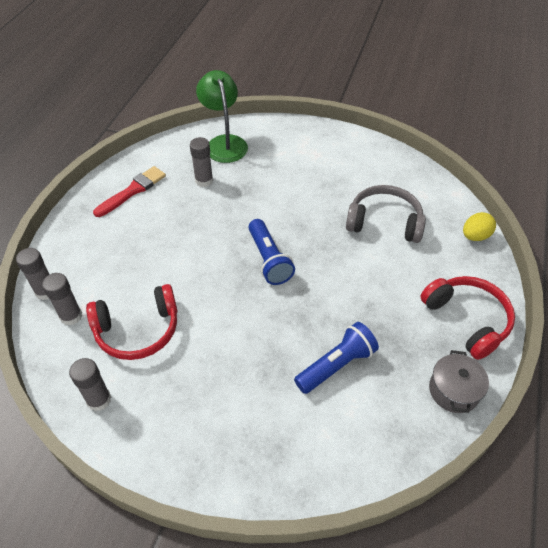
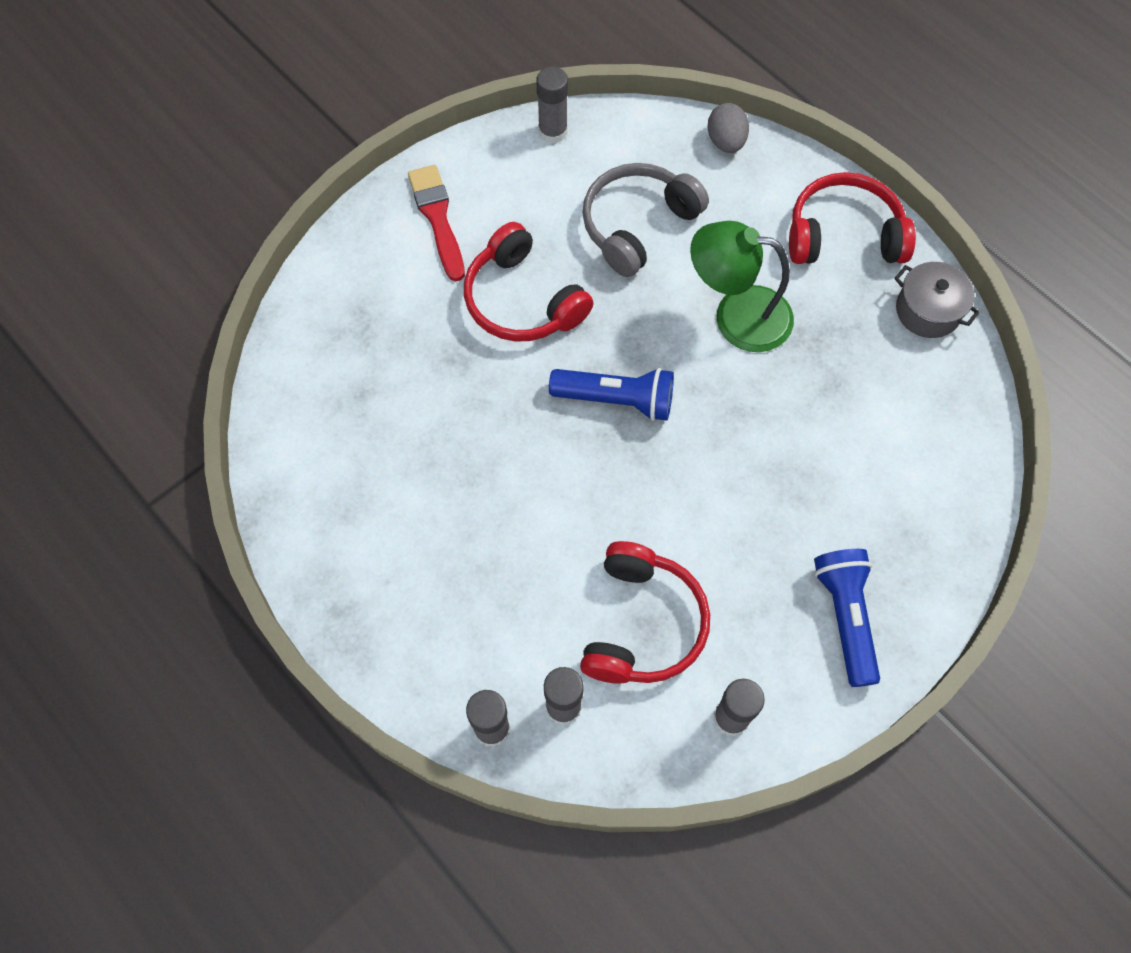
camera: 60 degrees left, 15 degrees up
red brush [93,166,166,217] -> red brush moved to [408,165,465,281]
grey glue stick [190,137,213,187] -> grey glue stick moved to [536,66,568,144]
green lamp [196,70,248,163] -> green lamp moved to [690,221,794,352]
blue flashlight [294,322,379,394] -> blue flashlight moved to [814,549,880,687]
yellow egg [463,212,496,241] -> grey egg [707,103,749,153]
none -> red headphones [464,222,594,342]

